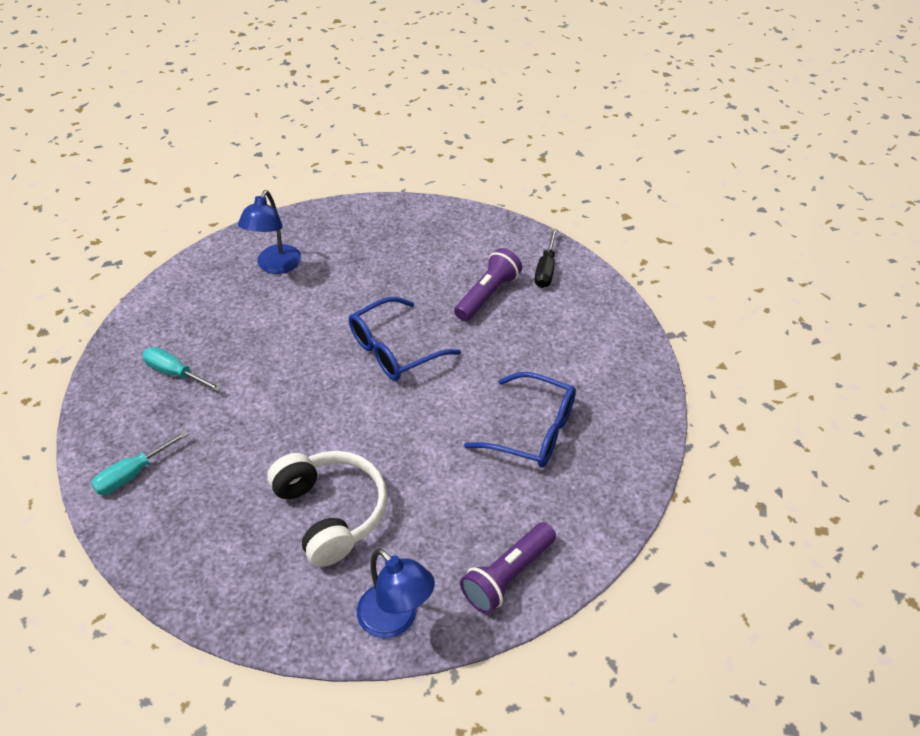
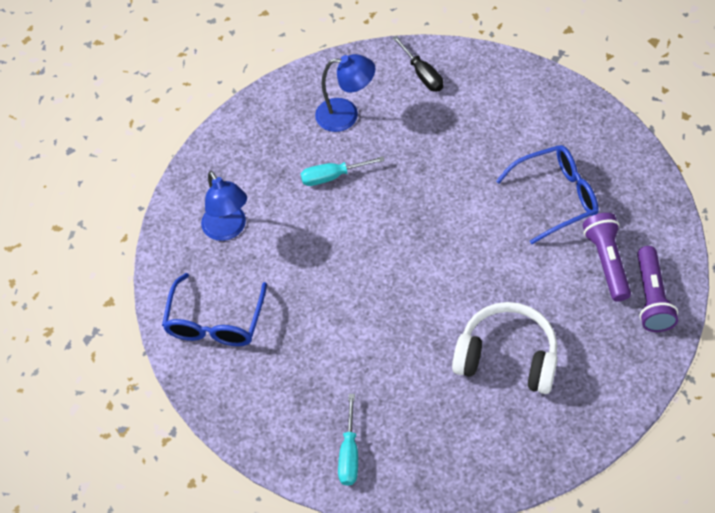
camera: 40 degrees left, 10 degrees up
turquoise screwdriver [142,347,222,392] -> turquoise screwdriver moved to [301,156,385,186]
blue glasses [349,297,461,380] -> blue glasses moved to [162,273,267,346]
blue lamp [357,548,435,639] -> blue lamp moved to [315,54,375,132]
purple flashlight [454,248,522,321] -> purple flashlight moved to [583,213,631,302]

